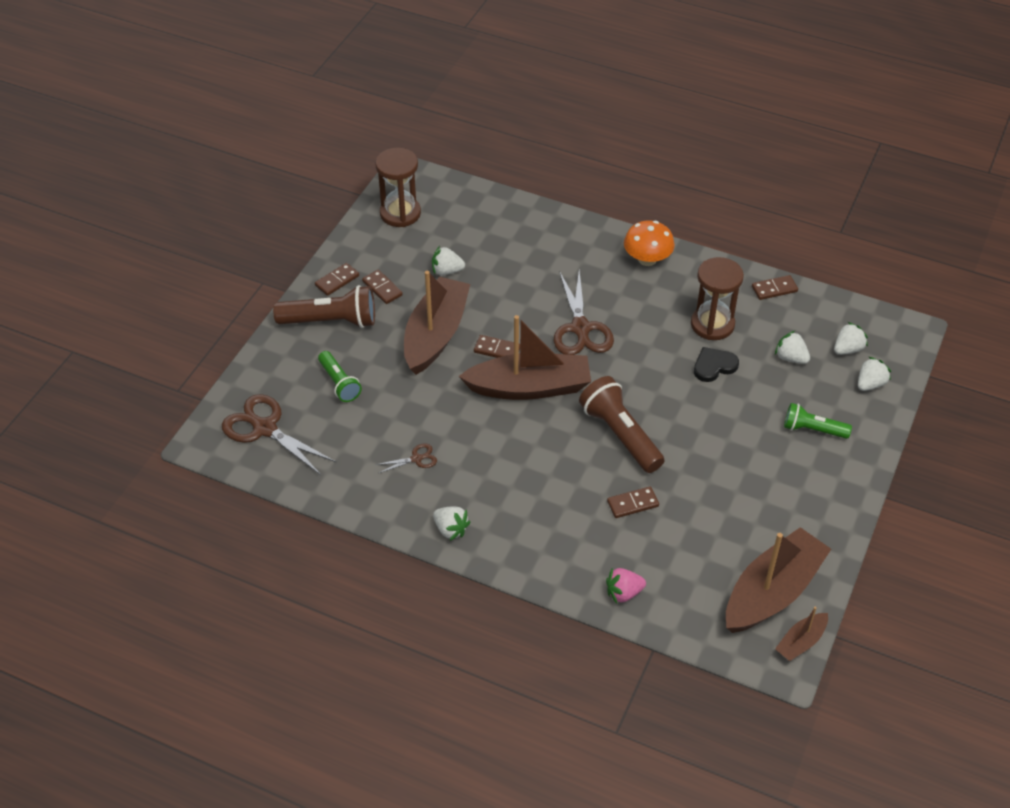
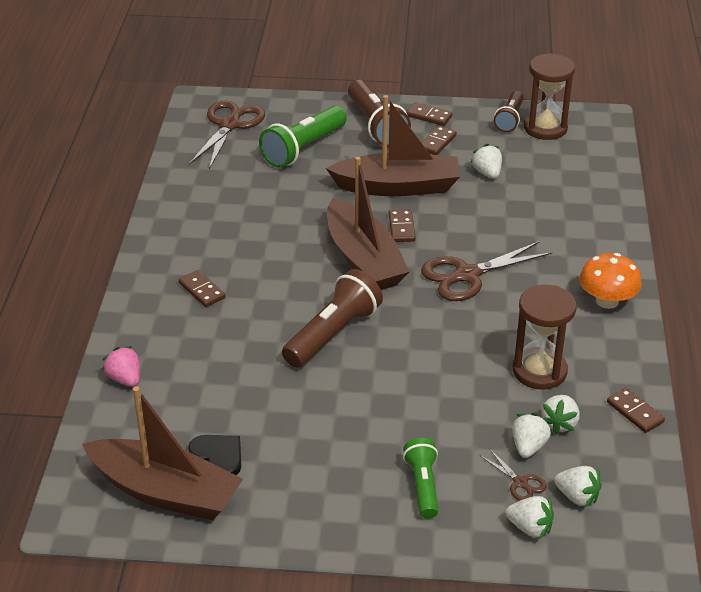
camera: 70 degrees right, 10 degrees down
green flashlight [318,351,362,402] -> green flashlight [259,106,347,168], size x1.63
brown scissors [375,443,437,473] -> brown scissors moved to [481,449,547,501]
white strawberry [433,506,470,541] -> white strawberry moved to [542,395,580,435]
brown domino [607,486,659,518] -> brown domino moved to [178,270,226,307]
black heart [694,347,739,382] -> black heart moved to [188,435,241,475]
brown boat [775,607,828,661] -> none
none -> brown flashlight [494,91,524,132]

